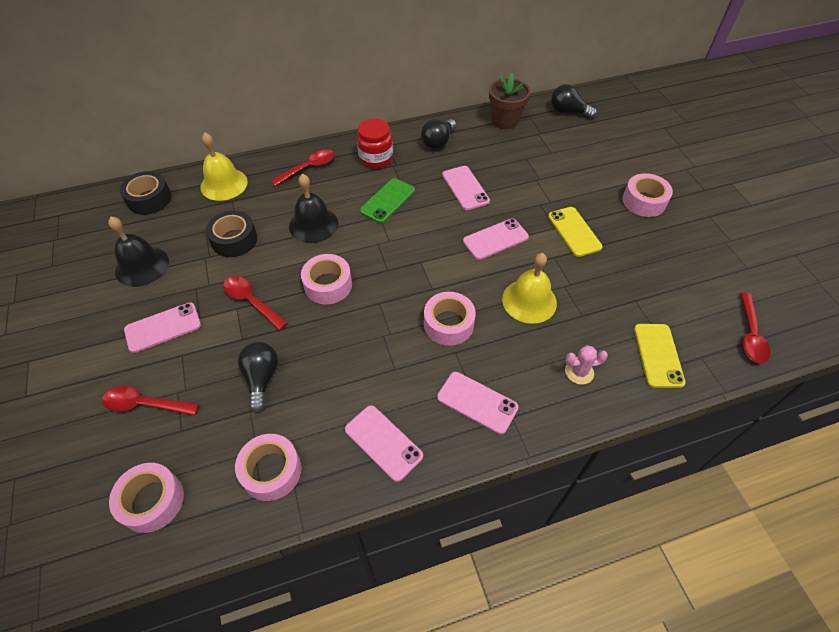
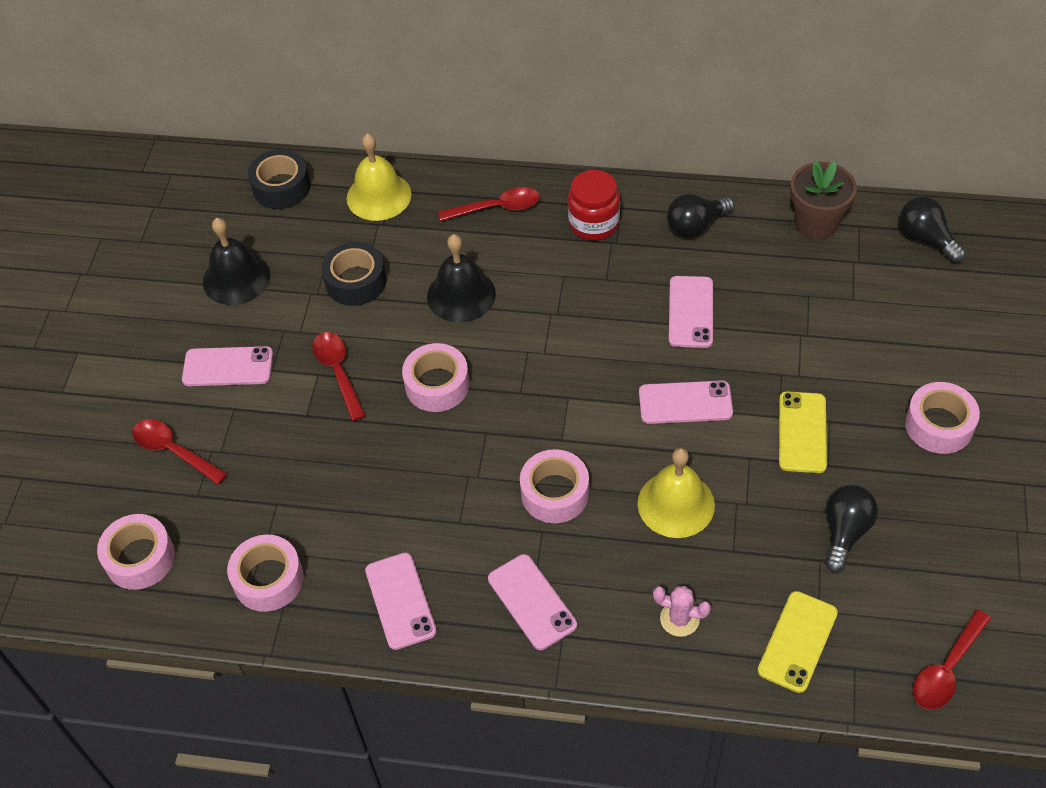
camera: 30 degrees right, 0 degrees up
black light bulb [238,342,278,413] -> black light bulb moved to [825,485,878,573]
green phone [360,178,415,223] -> none

